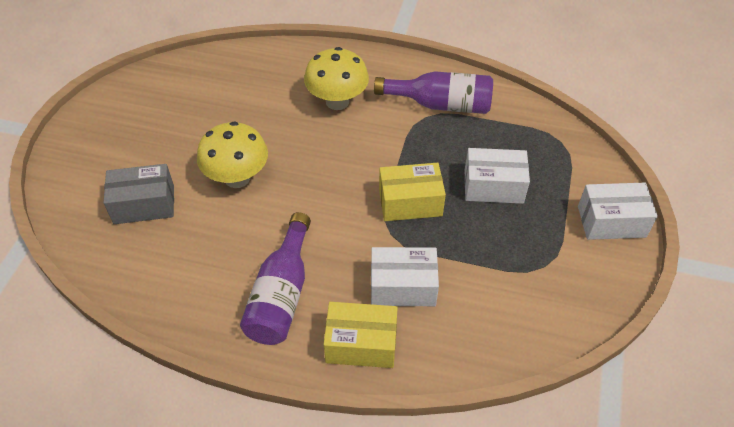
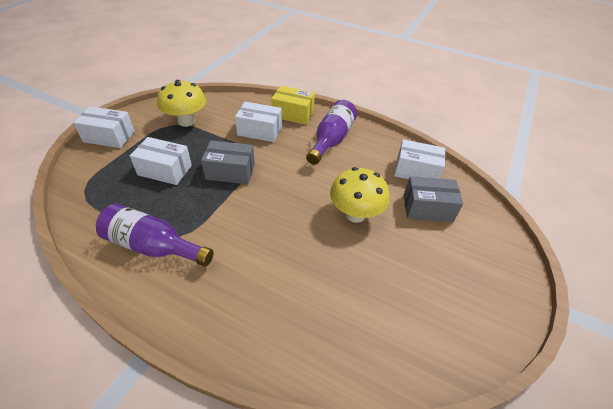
camera: 170 degrees left, 5 degrees down
yellow mushroom [304,47,369,110] -> yellow mushroom moved to [157,80,206,127]
yellow box [379,163,446,221] -> grey box [201,140,255,184]
none -> white box [394,139,445,179]

